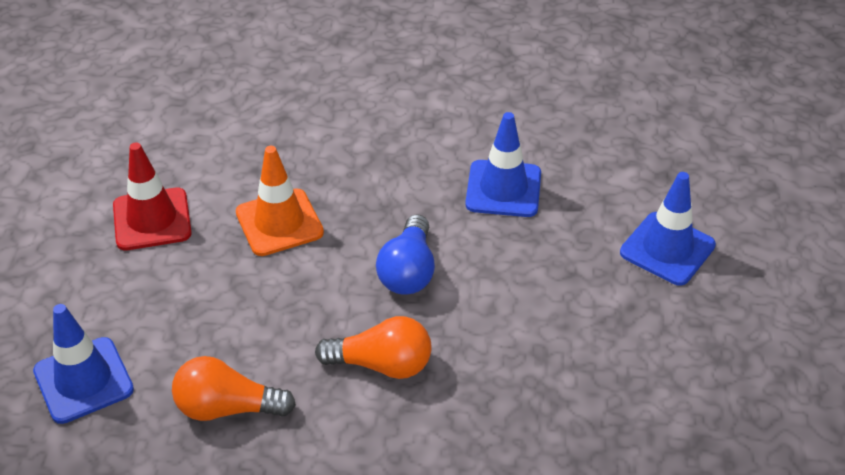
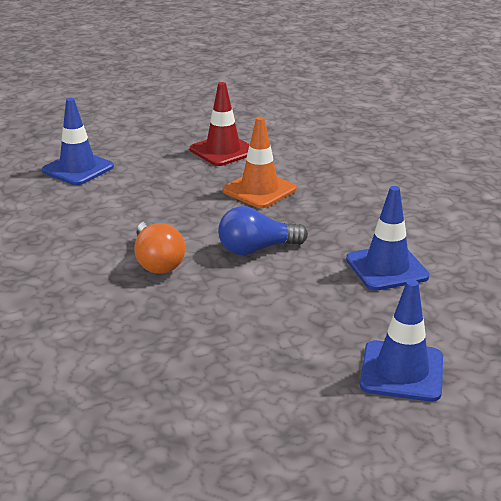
camera: 65 degrees right, 15 degrees down
orange light bulb [172,356,296,421] -> none

